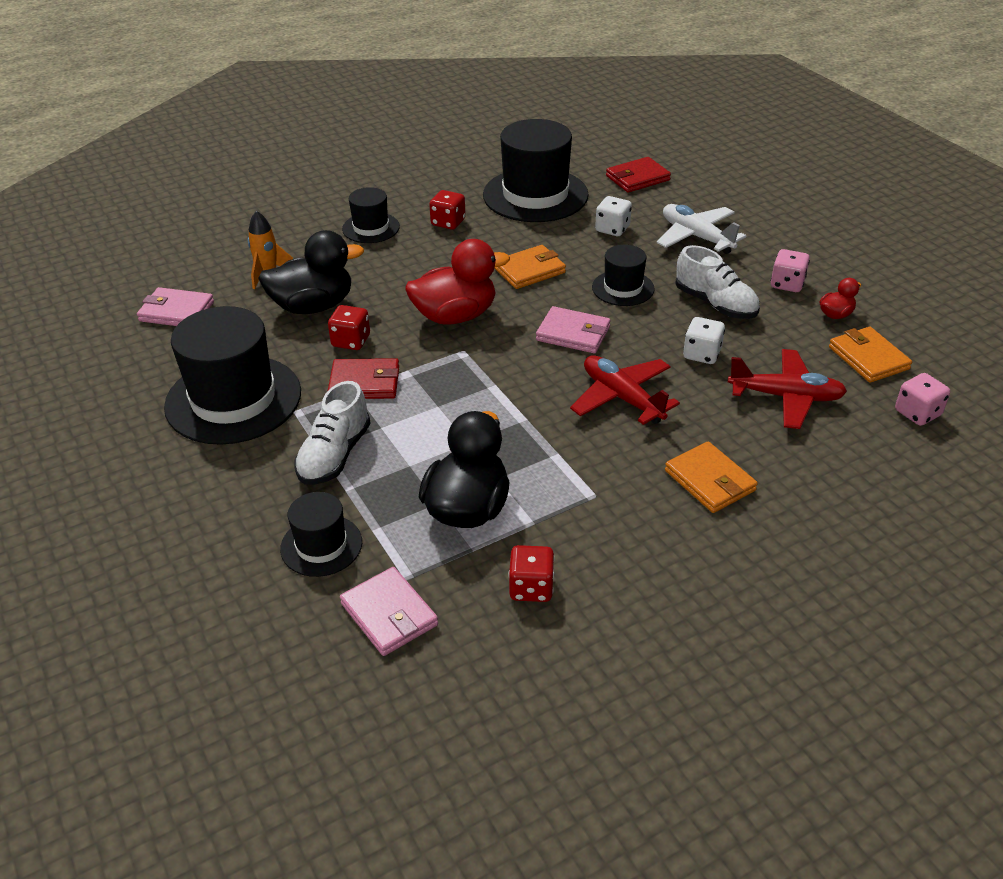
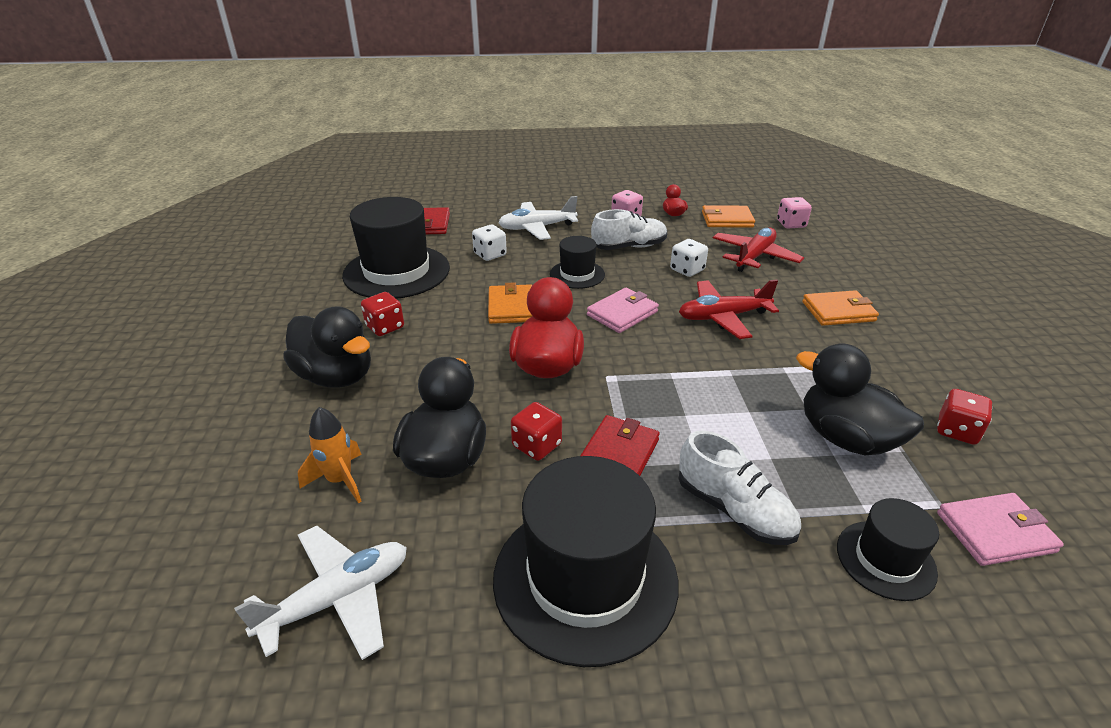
camera: 65 degrees left, 5 degrees down
pink wallet [137,287,214,326] -> white plane [234,526,407,660]
black hat [342,187,400,243] -> black duck [283,306,371,388]

